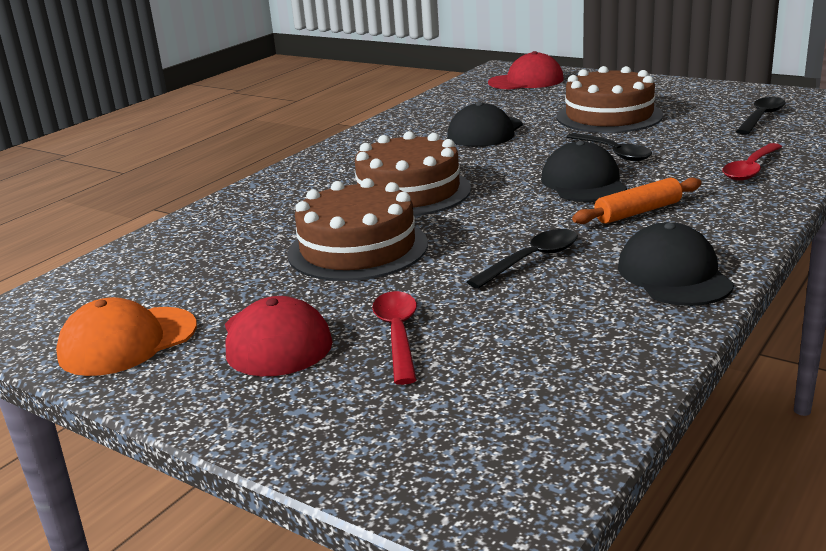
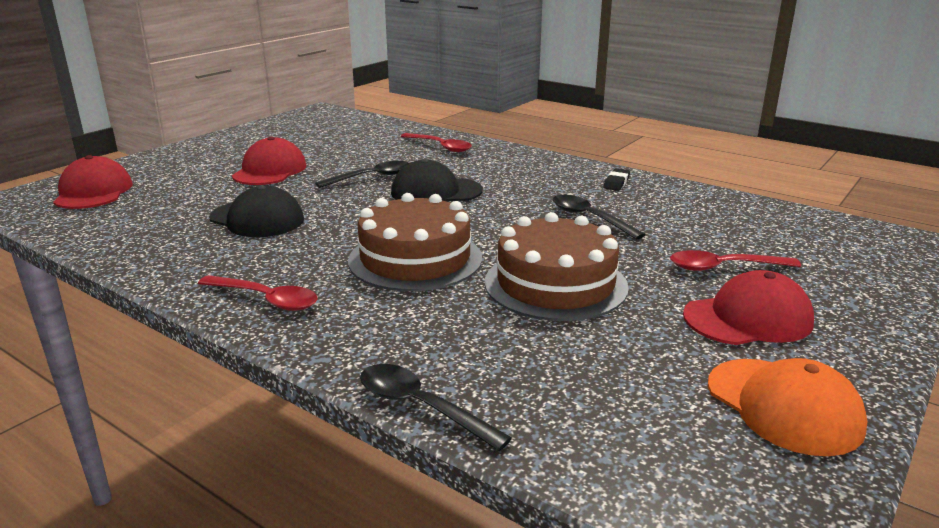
camera: 90 degrees left, 0 degrees up
brown cake [557,66,663,133] -> red cap [232,136,306,185]
orange rolling pin [572,178,701,224] -> none
black cap [618,222,734,306] -> black eraser [603,168,630,191]
black spoon [736,97,786,135] -> black spoon moved to [360,364,512,451]
none -> red spoon [198,275,318,311]

